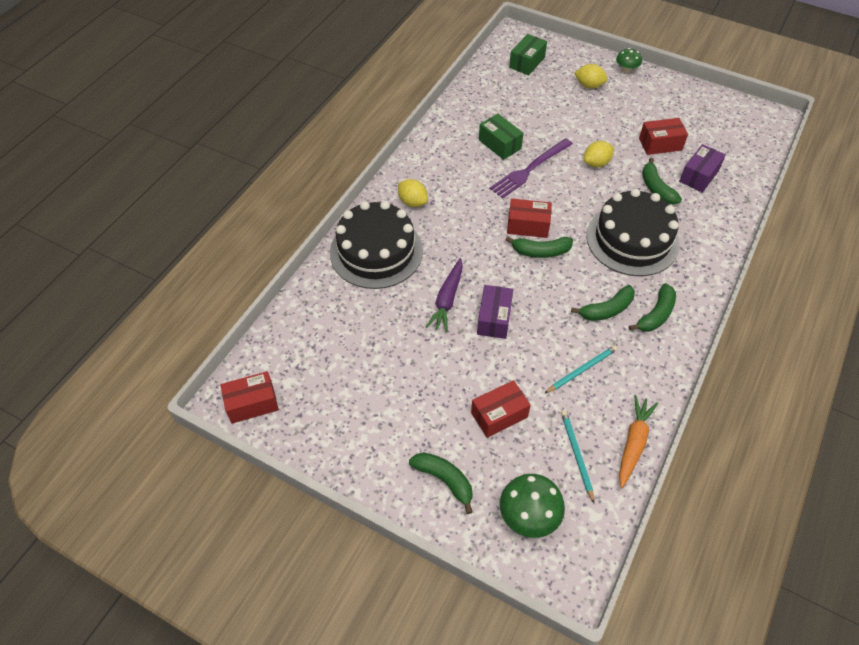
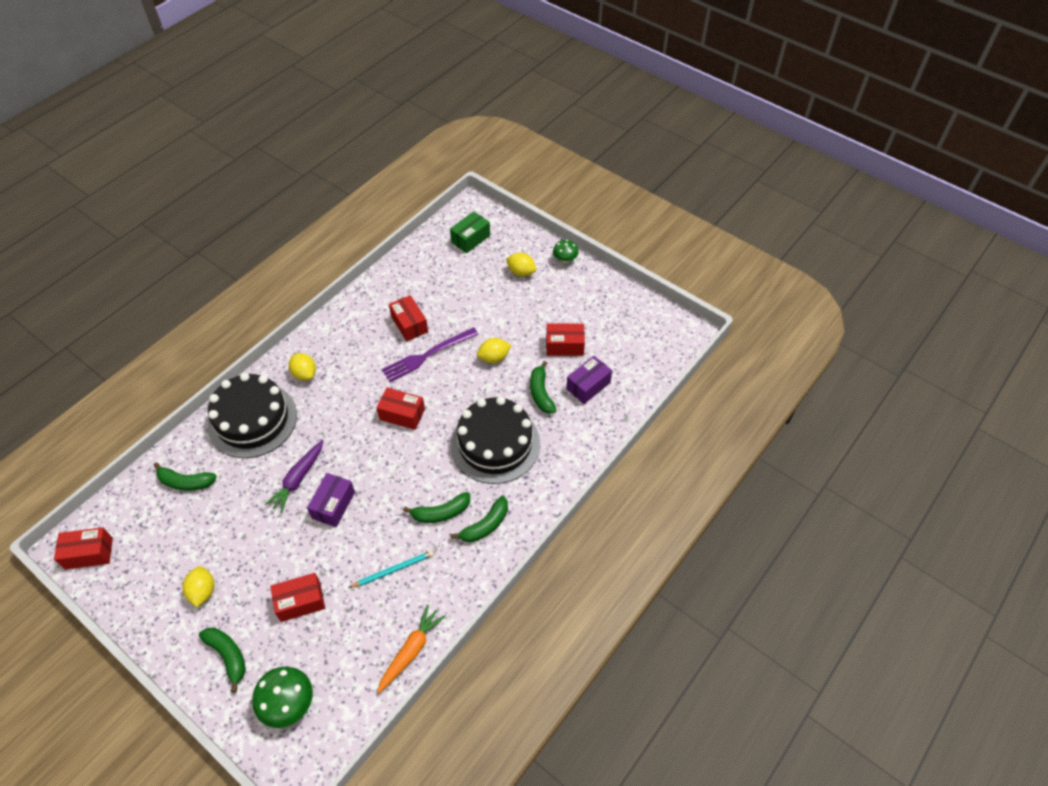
camera: 10 degrees right, 0 degrees up
green box [479,114,523,160] -> red box [389,295,428,341]
green banana [505,236,573,258] -> green banana moved to [153,462,217,491]
turquoise pencil [561,411,594,503] -> none
none -> yellow lemon [183,566,214,607]

